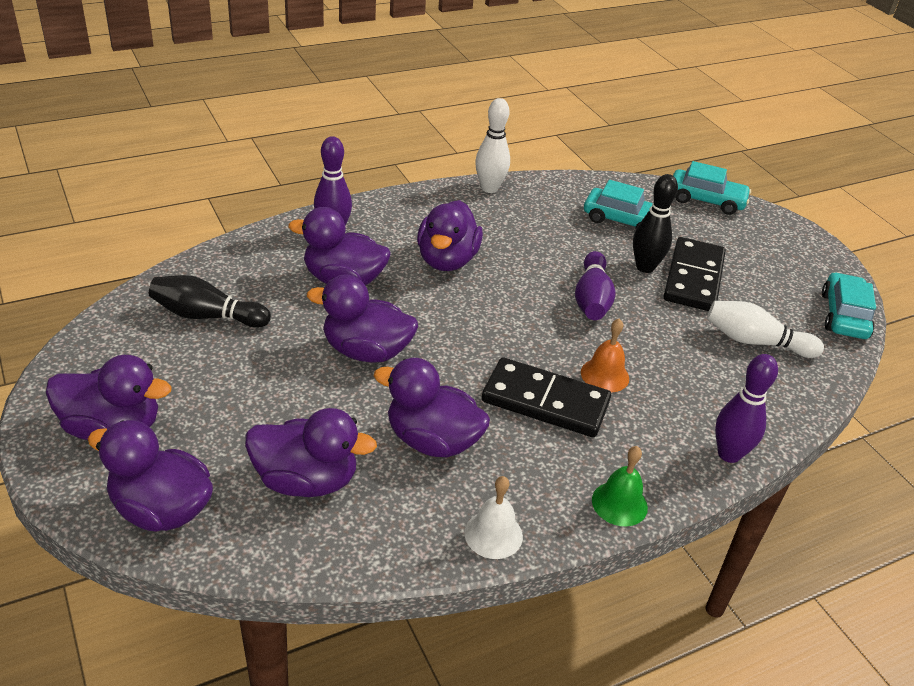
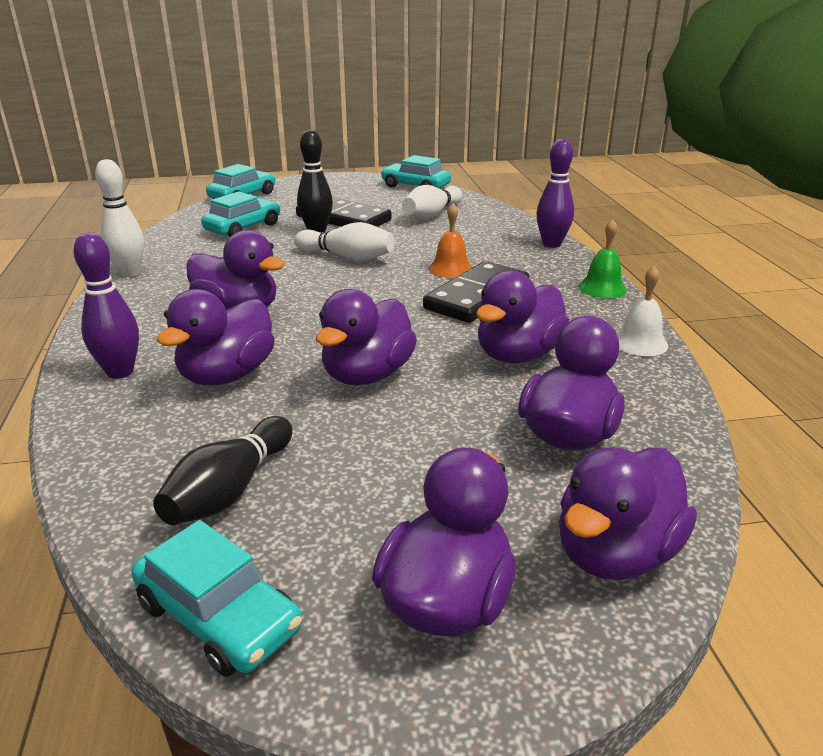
camera: 70 degrees left, 10 degrees down
purple bowling pin [575,251,616,320] -> white bowling pin [294,222,395,261]
none -> turquoise car [131,520,302,677]

